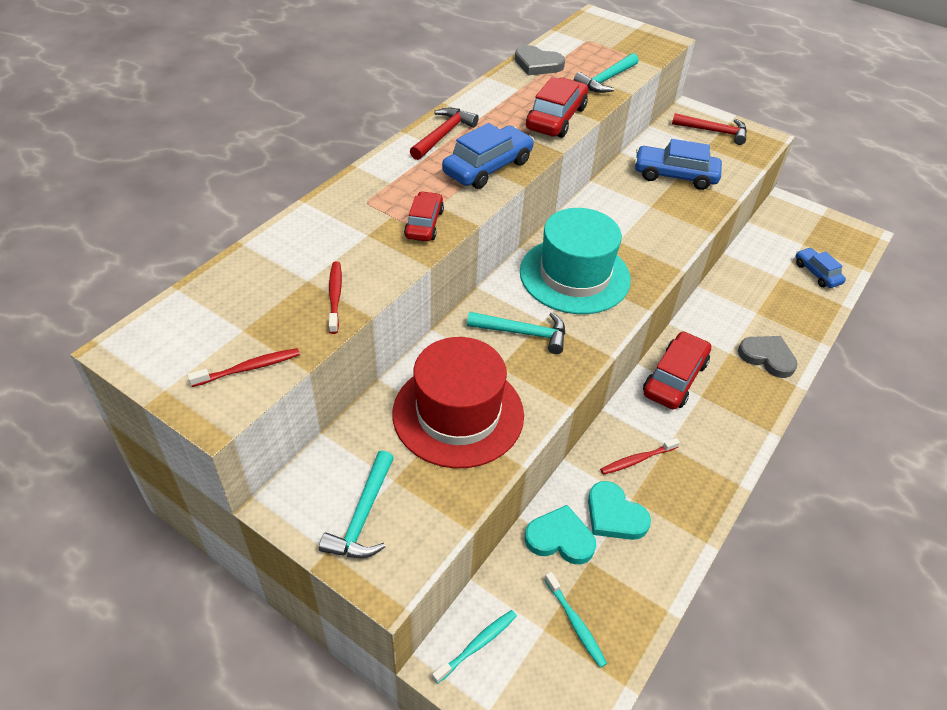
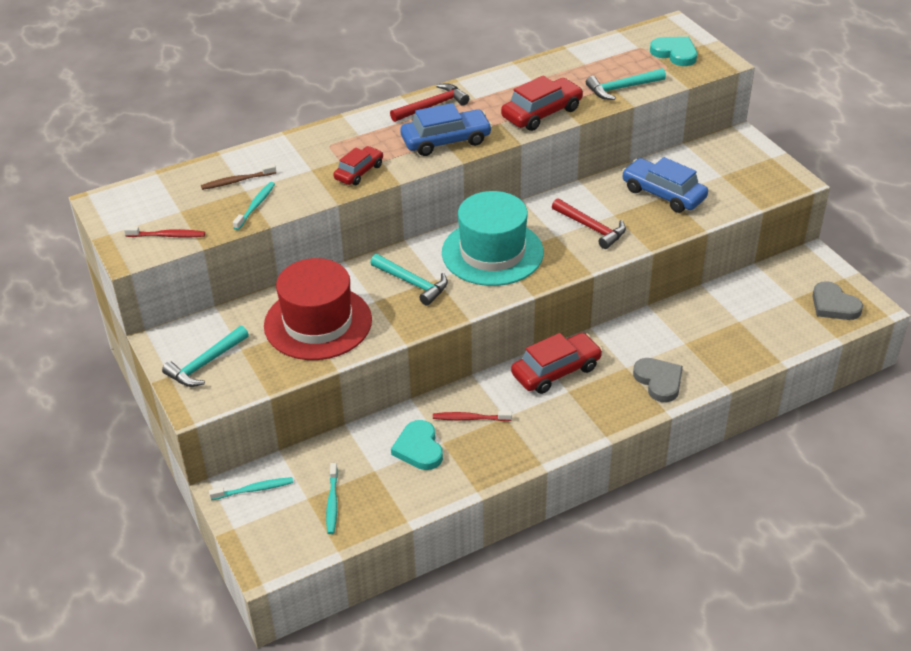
camera: 30 degrees right, 5 degrees down
red toothbrush [329,261,342,334] -> turquoise toothbrush [233,182,275,230]
grey heart [515,45,565,75] -> grey heart moved to [812,281,863,320]
turquoise heart [525,505,596,564] -> turquoise heart moved to [650,37,697,66]
red hammer [672,113,747,145] -> red hammer moved to [552,198,626,249]
blue car [796,247,846,288] -> none
none -> brown toothbrush [201,164,276,190]

